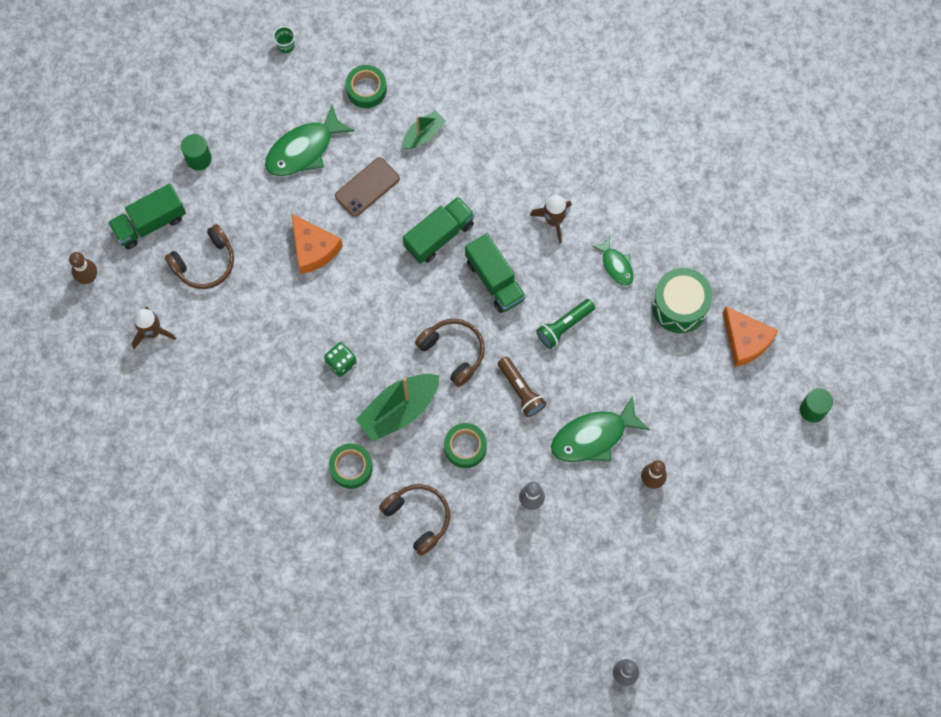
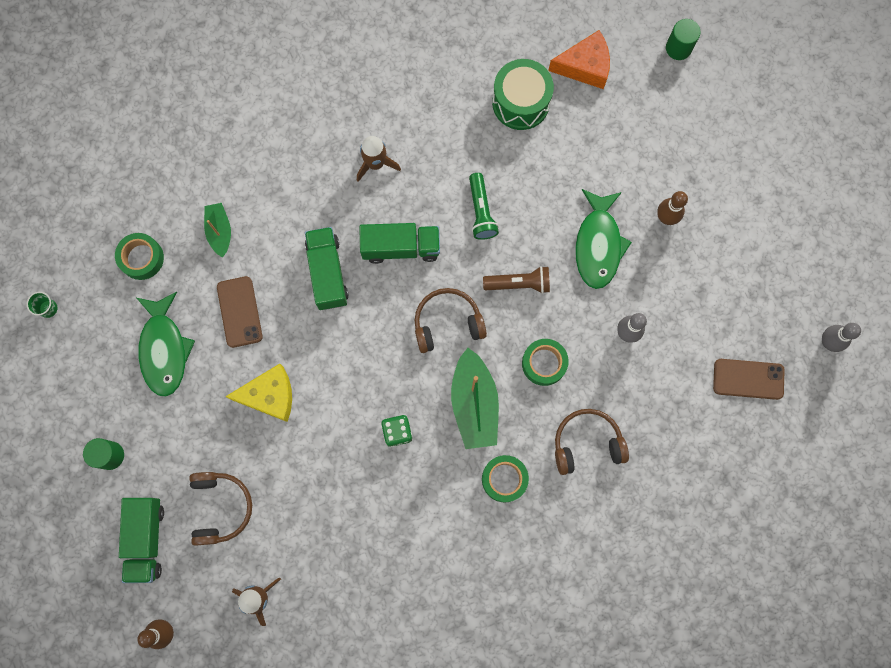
camera: 60 degrees left, 5 degrees up
orange cheese [291,213,343,274] -> yellow cheese [225,364,292,422]
green fish [592,236,634,286] -> none
none -> brown phone [713,359,785,400]

